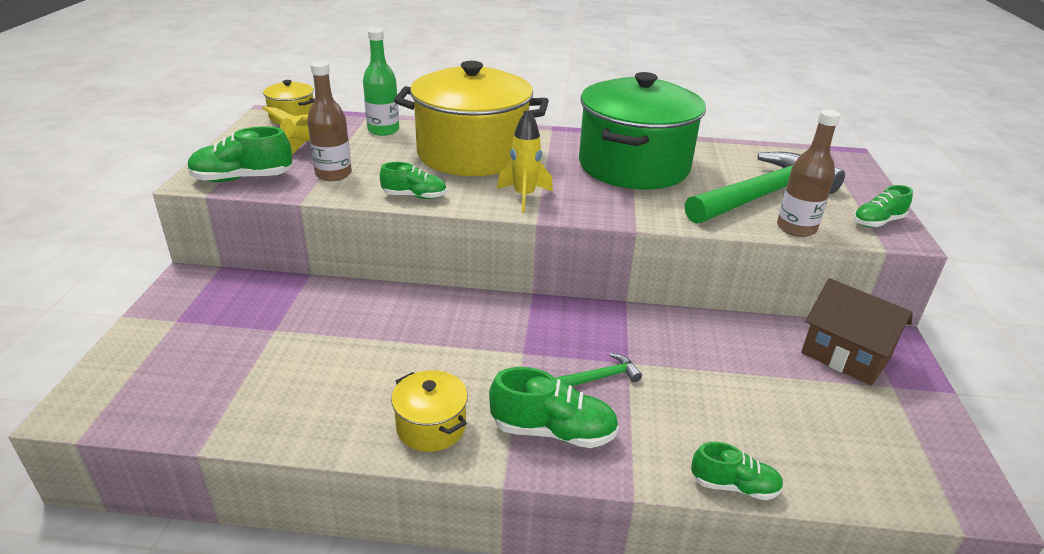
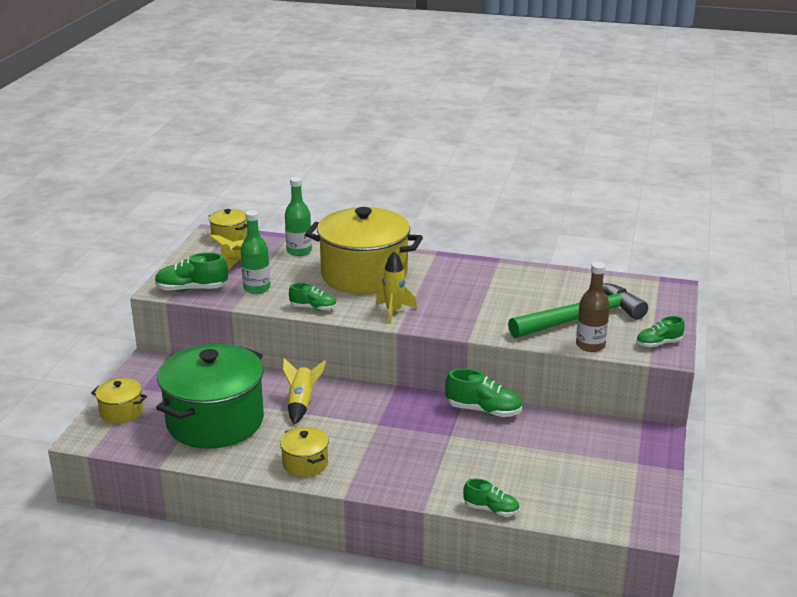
camera: 10 degrees right, 5 degrees down
brown bottle [307,61,352,181] -> green bottle [241,210,270,294]
green shoe [489,367,619,448] -> green shoe moved to [445,368,522,417]
green hammer [555,353,642,386] -> none
green pot [579,72,706,190] -> green pot moved to [156,344,264,449]
brown house [801,278,913,386] -> none
none -> yellow pot [91,378,147,424]
none -> yellow rocket [282,358,326,424]

